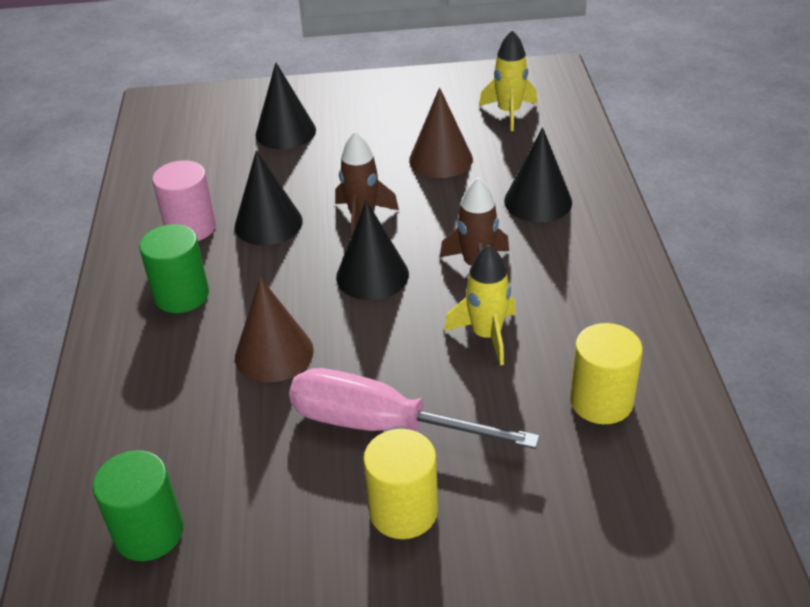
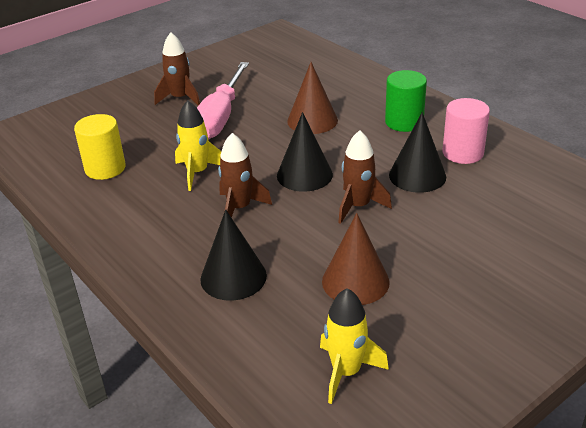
camera: 145 degrees right, 5 degrees down
green cylinder [92,450,183,561] -> none
black cone [255,62,316,149] -> none
pink screwdriver [289,368,540,449] -> pink screwdriver turned 120 degrees clockwise [197,62,249,140]
yellow cylinder [363,429,438,539] -> brown rocket [154,32,200,106]

